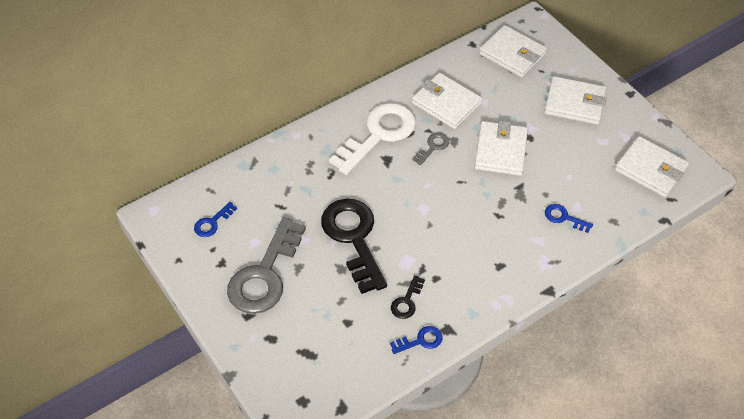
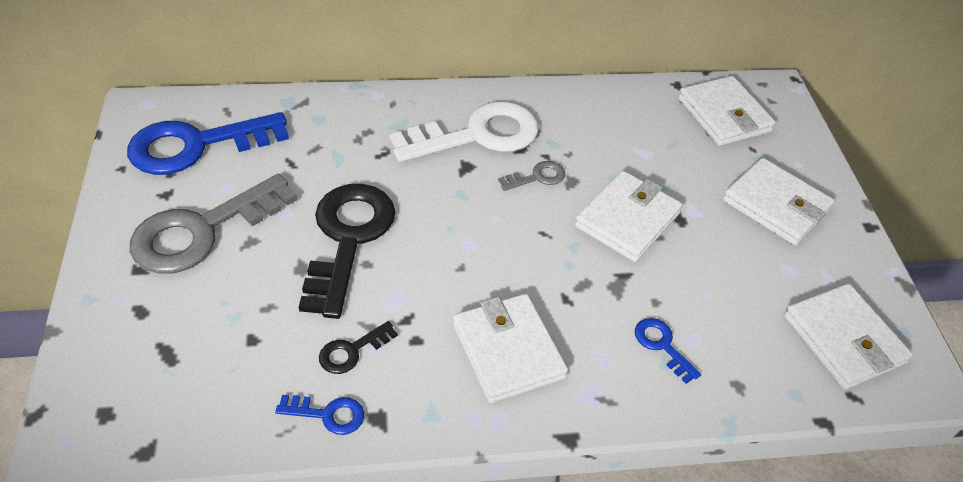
camera: 25 degrees right, 5 degrees down
blue key [194,202,237,237] -> blue key [127,112,289,175], size x2.26
white wallet [412,73,482,129] -> white wallet moved to [453,294,568,403]

